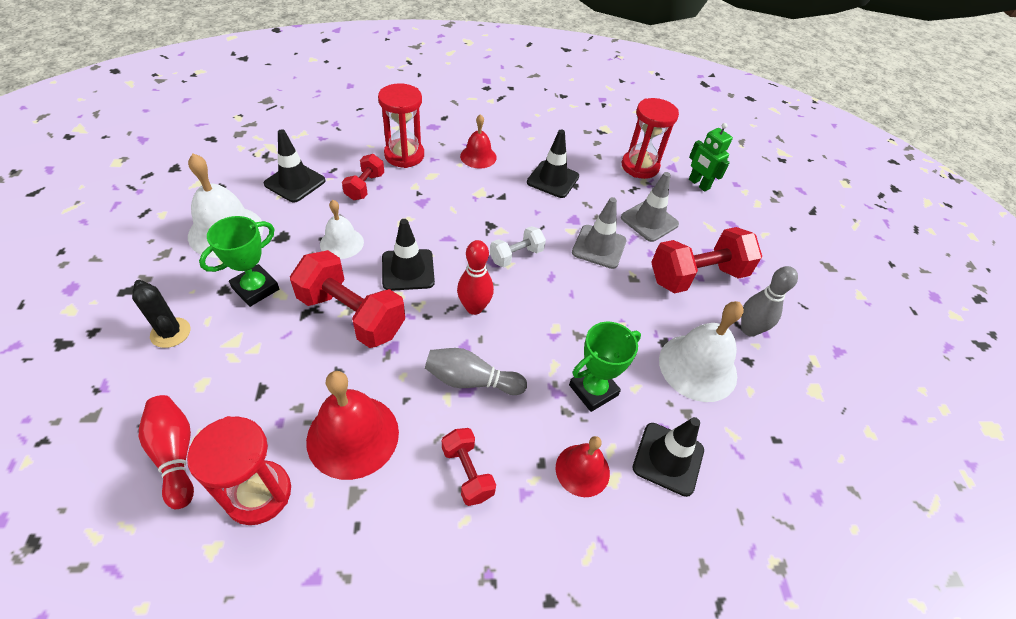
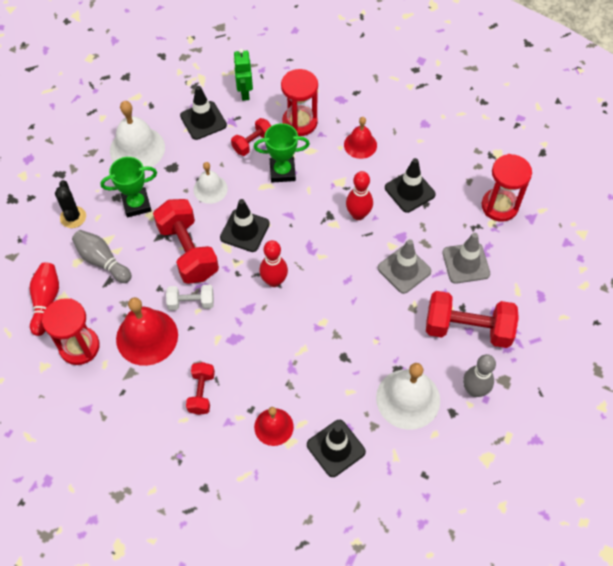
camera: 35 degrees right, 10 degrees up
grey bowling pin [425,348,527,395] -> grey bowling pin moved to [72,230,132,283]
white dumbbell [490,226,546,267] -> white dumbbell moved to [166,285,214,310]
green trophy [569,322,641,412] -> green trophy moved to [254,123,310,183]
green robot [689,123,733,192] -> green robot moved to [233,48,253,101]
none -> red bowling pin [346,171,373,220]

